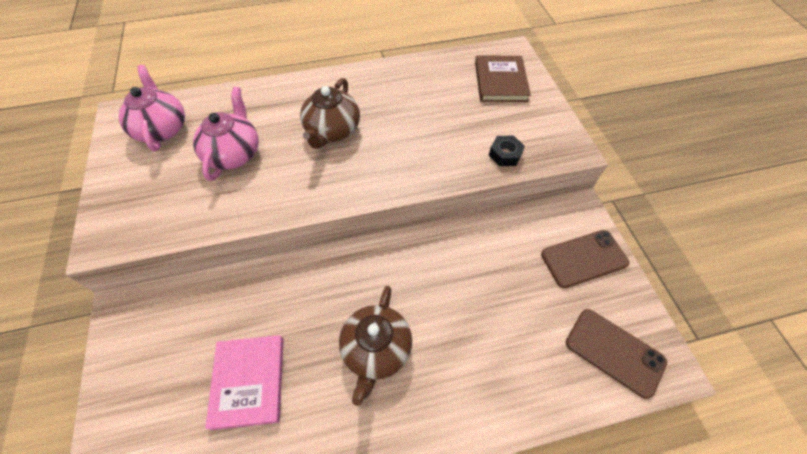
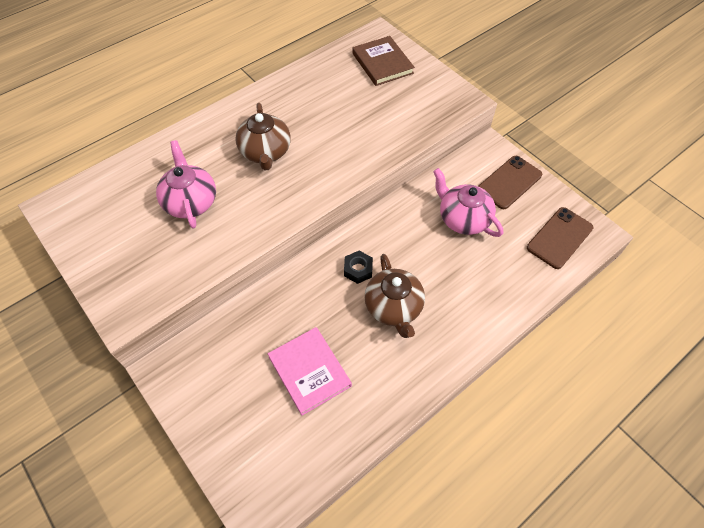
camera: 25 degrees left, 0 degrees up
pink teapot [119,65,185,151] -> pink teapot moved to [433,168,503,237]
black nut [489,135,525,166] -> black nut moved to [344,251,373,284]
brown phone [566,309,667,399] -> brown phone turned 60 degrees counterclockwise [527,207,593,269]

